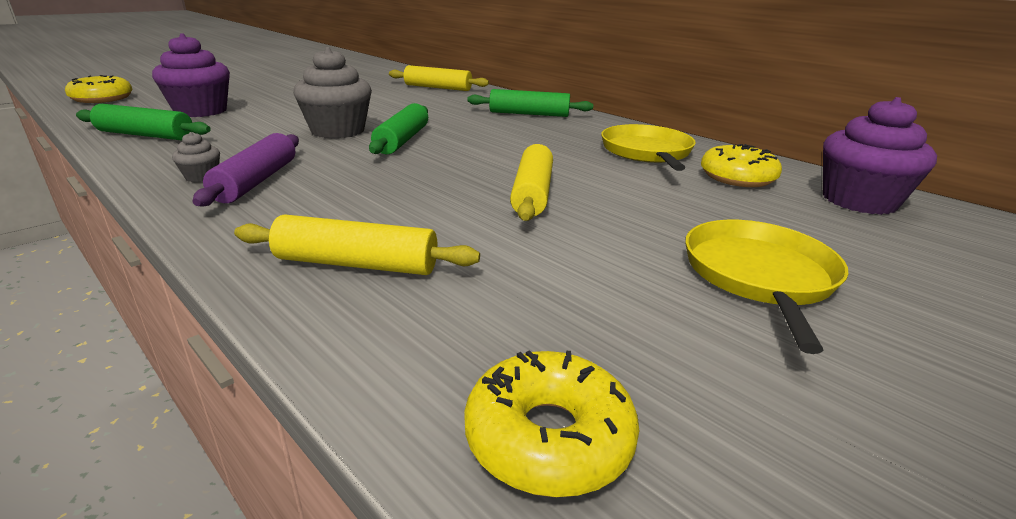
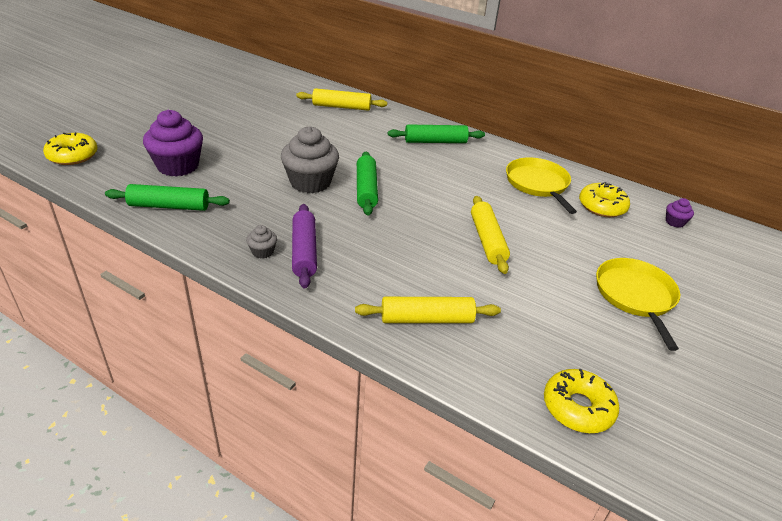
camera: 15 degrees left, 10 degrees up
purple cupcake [823,97,937,215] -> purple cupcake [666,198,694,228], size x0.45

